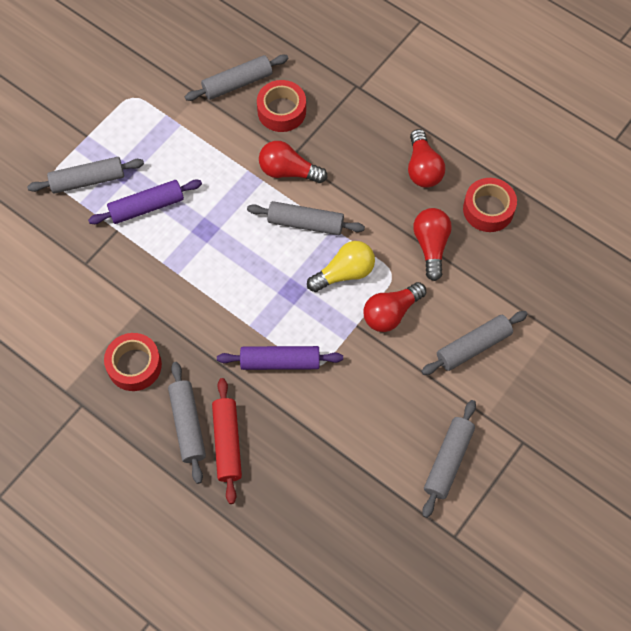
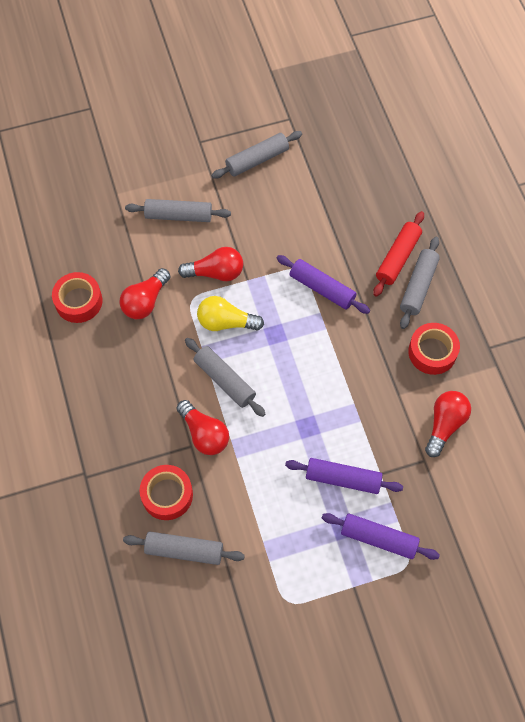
camera: 145 degrees left, 0 degrees up
grey rolling pin [27,157,144,194] -> purple rolling pin [322,513,440,560]
red light bulb [408,129,445,188] -> red light bulb moved to [425,391,471,457]

